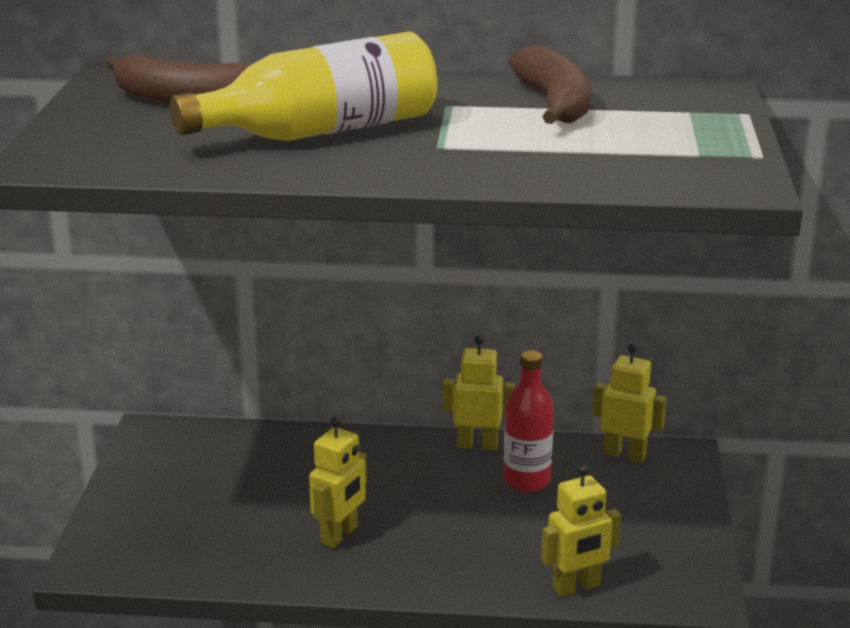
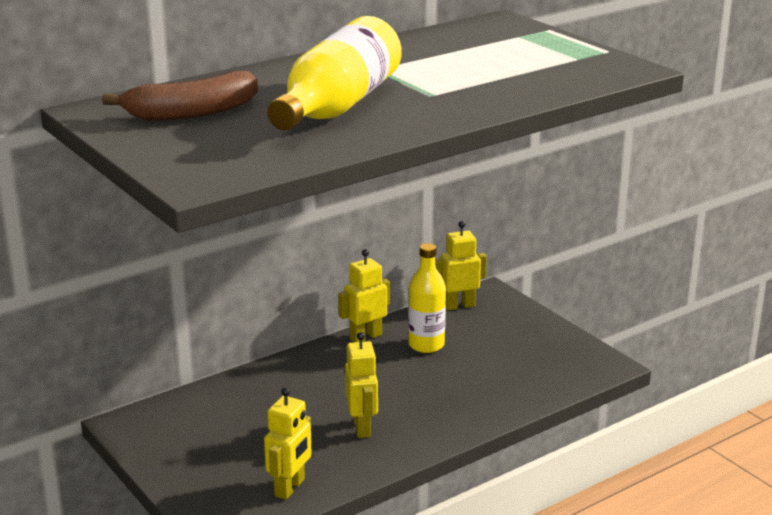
camera: 40 degrees left, 0 degrees up
red bottle [503,350,554,492] -> yellow bottle [408,243,446,353]
brown banana [508,45,591,124] -> none
yellow robot [541,464,621,597] -> yellow robot moved to [264,387,312,500]

